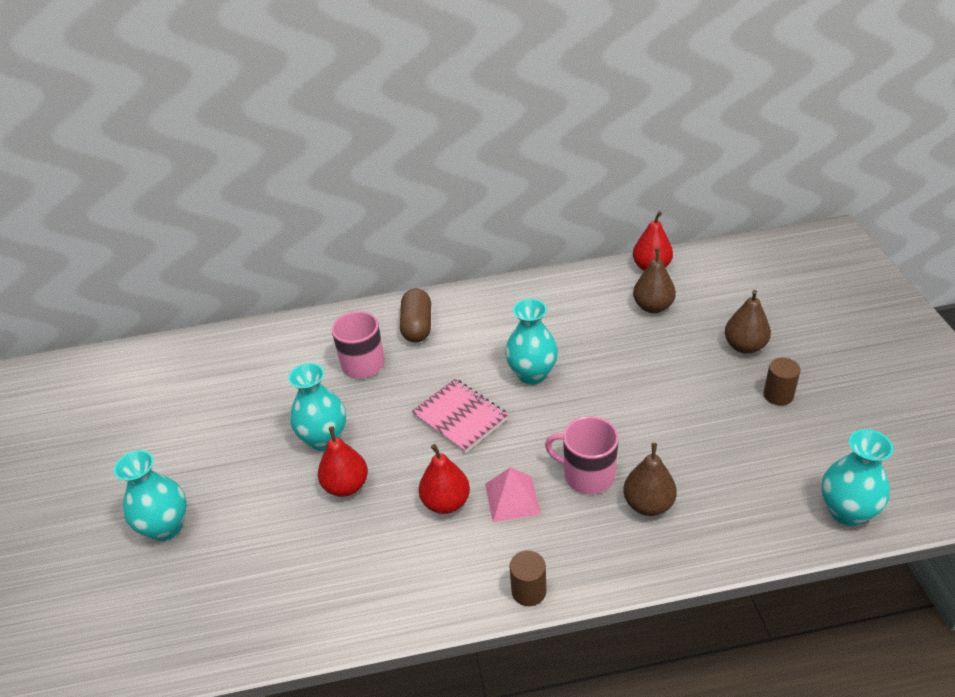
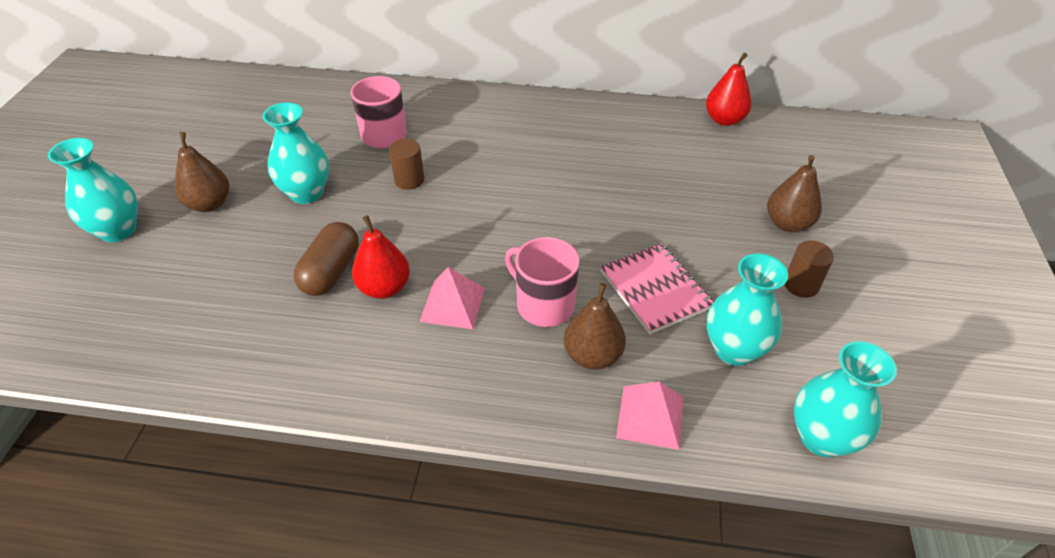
camera: 15 degrees right, 5 degrees up
red pear [318,426,368,497] -> none
brown capsule [400,288,431,342] -> brown capsule moved to [294,222,359,296]
pink notebook [411,379,509,453] -> pink notebook moved to [600,244,714,334]
turquoise vase [505,299,558,385] -> turquoise vase moved to [706,254,788,366]
brown cylinder [510,550,546,606] -> brown cylinder moved to [389,139,425,190]
brown pear [633,248,676,313] -> brown pear moved to [175,132,229,212]
none -> pink pyramid [616,381,684,450]

